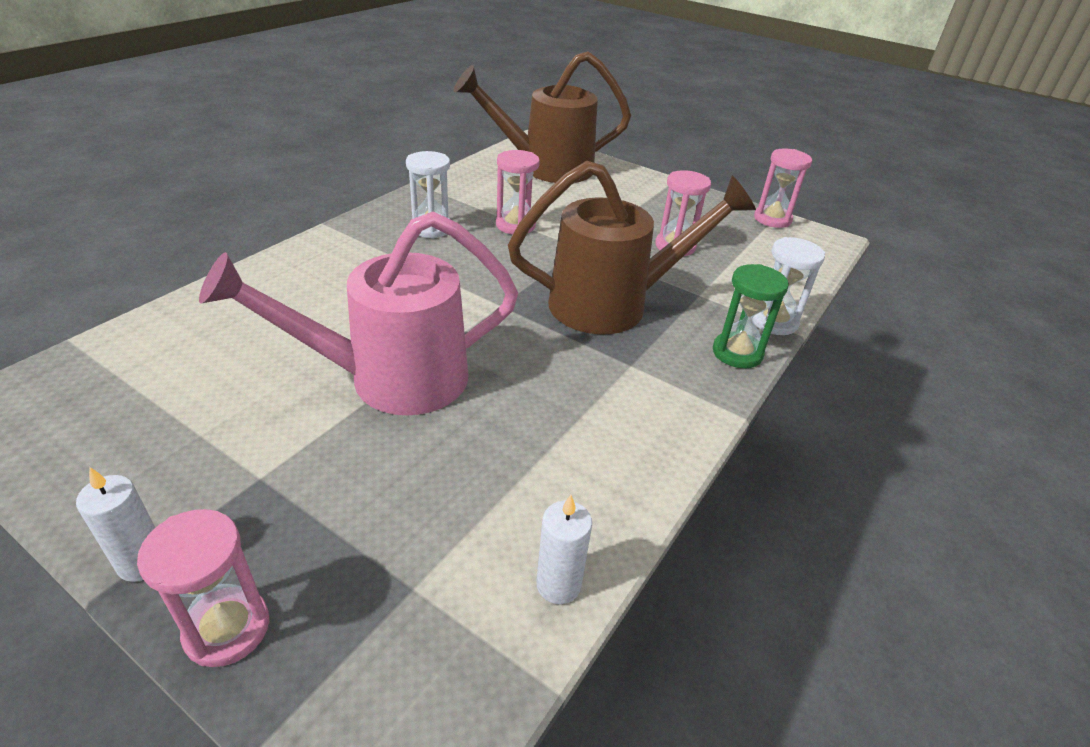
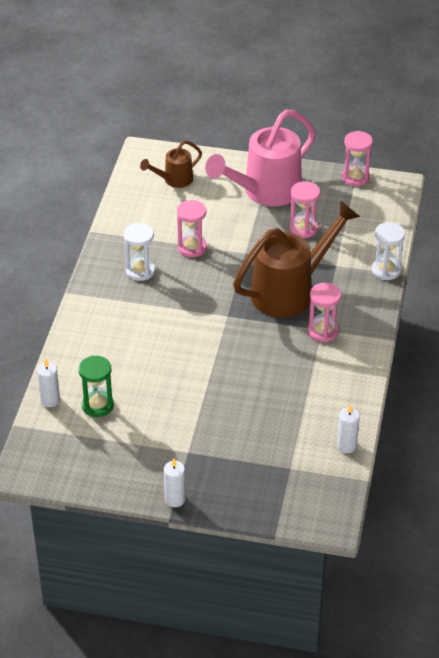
camera: 20 degrees left, 5 degrees up
pink hourglass [137,509,269,667] -> pink hourglass moved to [308,283,341,343]
pink watering can [199,211,518,415] -> pink watering can moved to [205,109,316,206]
brown watering can [454,51,631,183] -> brown watering can [140,140,202,188], size x0.50
green hourglass [713,264,789,368] -> green hourglass moved to [78,355,114,417]
none -> white candle [37,359,60,407]

